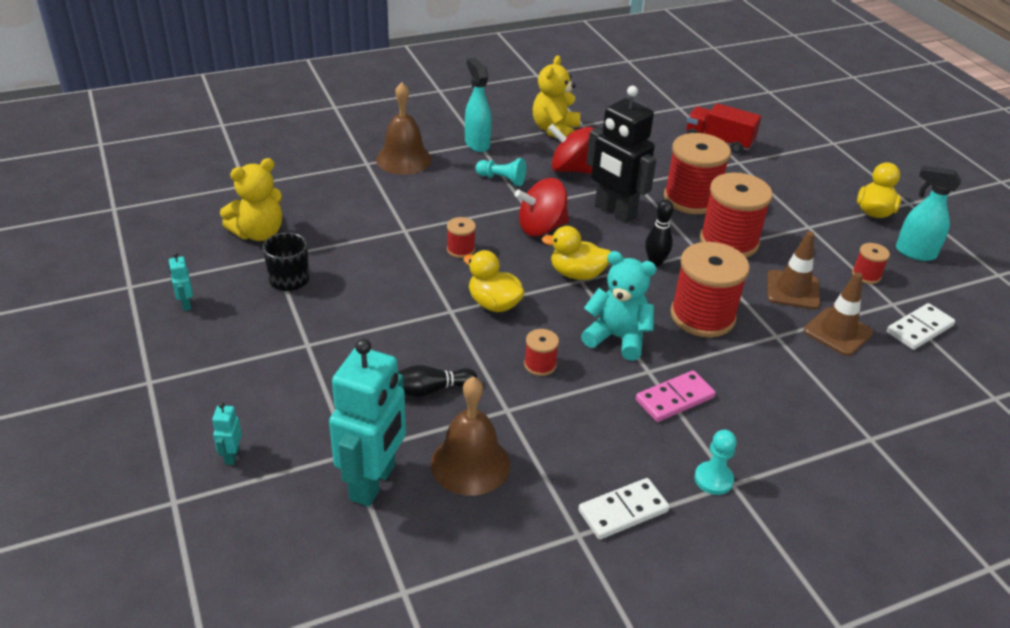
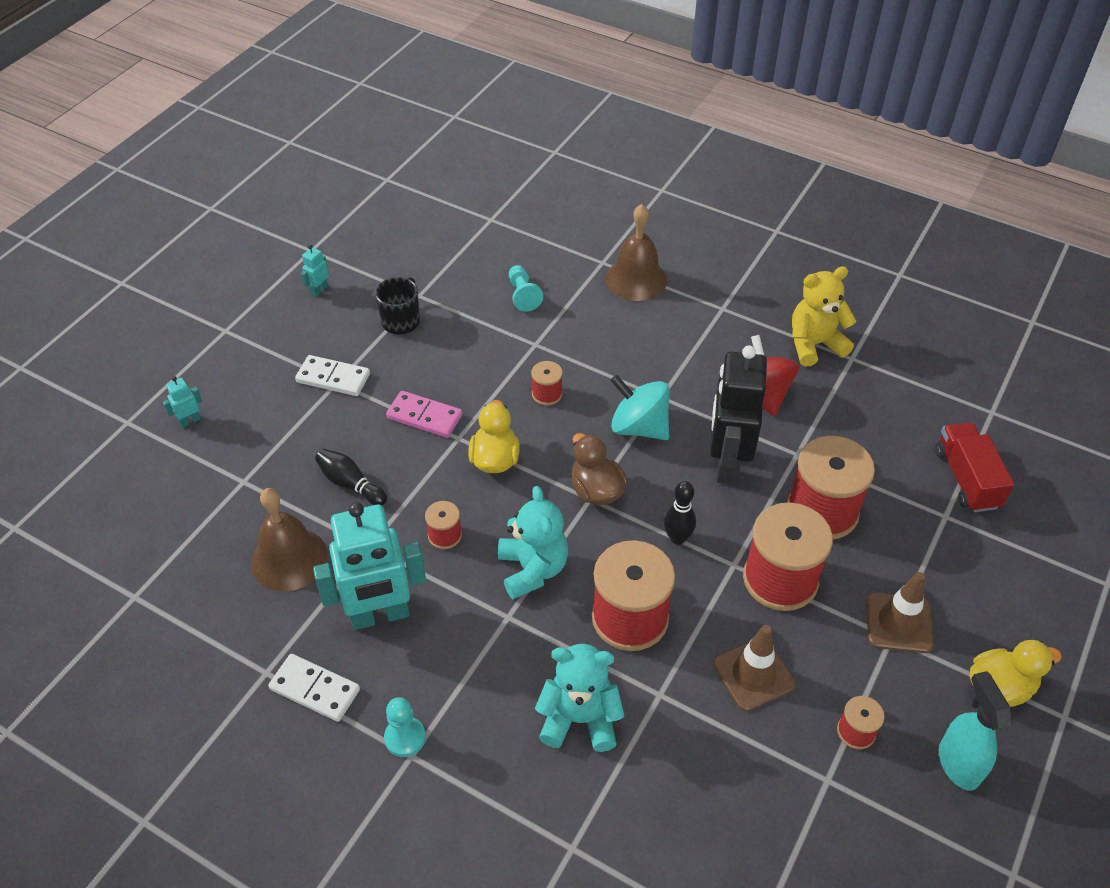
camera: 55 degrees right, 10 degrees up
yellow teddy bear [220,158,282,241] -> none
turquoise robot [329,339,406,506] -> turquoise robot moved to [313,502,426,630]
turquoise spray bottle [465,58,491,152] -> none
turquoise pawn [475,158,526,186] -> turquoise pawn moved to [509,265,543,312]
red spinning top [515,178,569,236] -> turquoise spinning top [610,375,670,440]
yellow duck [542,226,611,280] -> brown duck [571,433,627,505]
pink domino [636,370,716,422] -> pink domino moved to [386,391,463,438]
brown traffic cone [804,272,873,356] -> brown traffic cone moved to [866,572,934,653]
white domino [887,303,955,350] -> white domino moved to [295,355,370,396]
none -> turquoise teddy bear [535,644,625,752]

